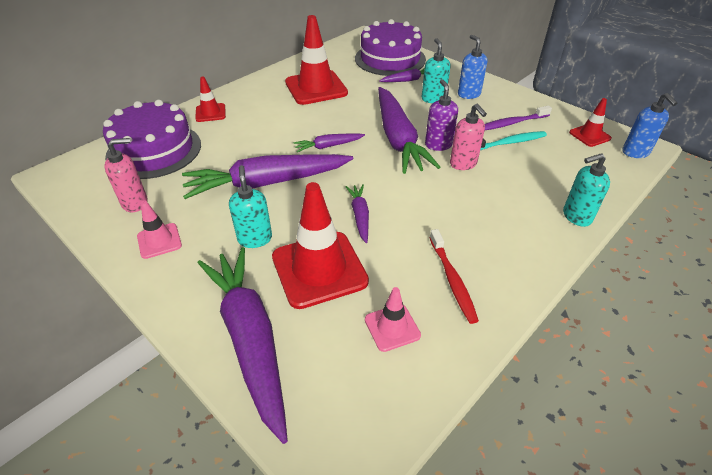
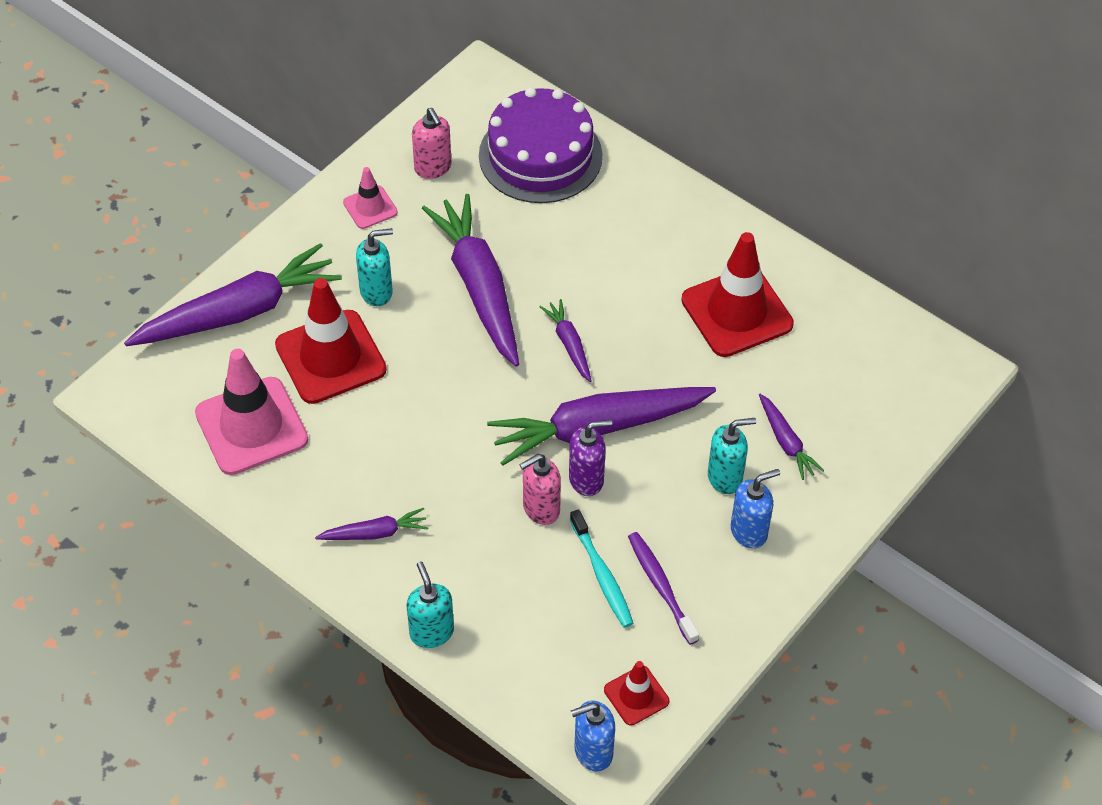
camera: 85 degrees right, 10 degrees up
red traffic cone [195,77,226,122] -> none
purple carrot [345,184,369,243] -> purple carrot moved to [315,508,428,540]
purple cake [355,19,426,76] -> none
pink traffic cone [365,287,421,352] -> pink traffic cone [195,349,308,475], size x1.97
red toothbrush [429,229,479,324] -> none

